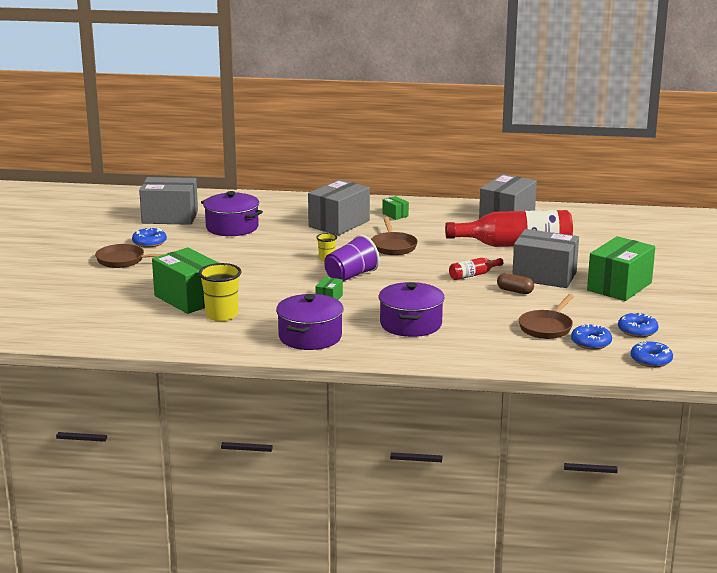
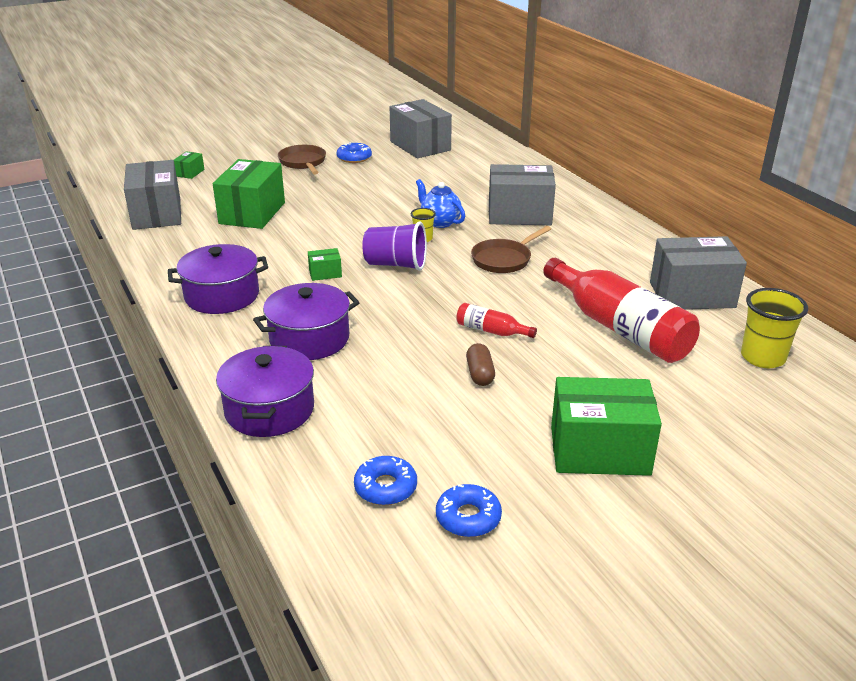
camera: 55 degrees right, 10 degrees up
yellow cup [199,263,242,322] -> yellow cup moved to [741,288,808,368]
purple pot [201,191,263,236] -> purple pot moved to [216,346,314,437]
green box [382,196,409,220] -> green box moved to [174,151,204,179]
grey box [512,229,579,288] -> grey box moved to [124,160,181,230]
brown pan [519,294,574,339] -> none
blue donut [631,341,673,367] -> none
none -> blue teapot [416,179,465,228]

